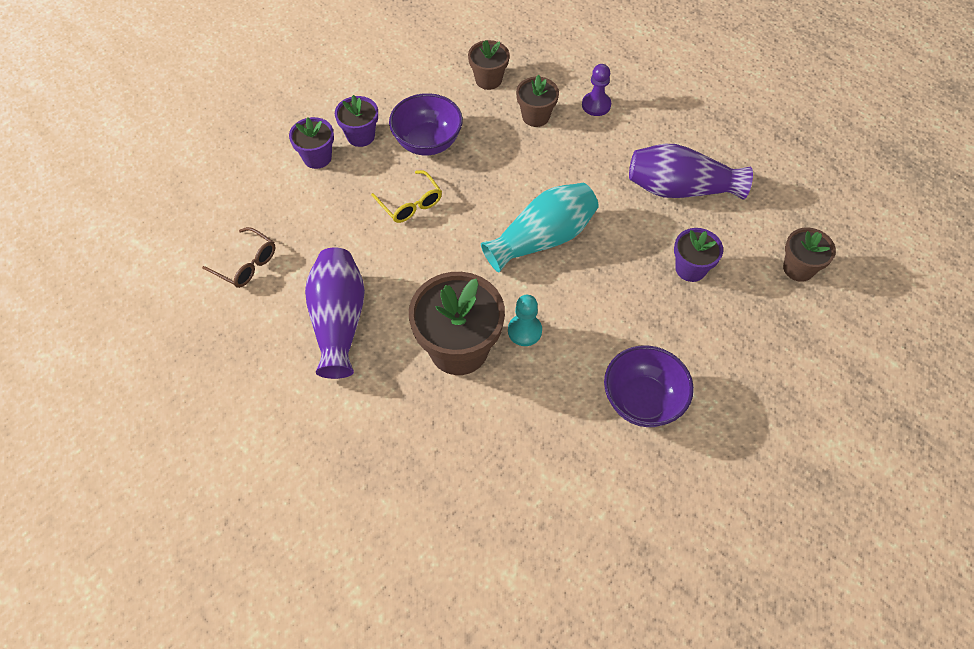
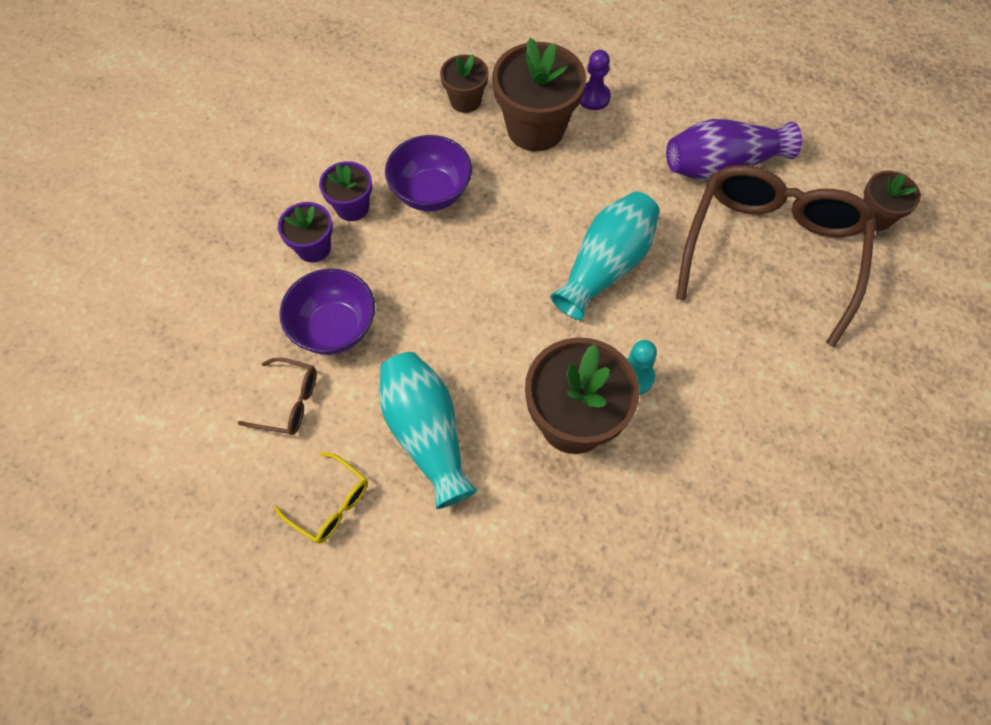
camera: 20 degrees left, 5 degrees up
purple vase [305,247,365,379] -> turquoise vase [379,352,477,509]
yellow glasses [371,170,442,223] -> yellow glasses moved to [274,452,368,544]
brown flower pot [516,75,559,127] -> brown flower pot [492,38,586,151], size x1.82
purple bowl [604,345,694,427] -> purple bowl moved to [280,269,375,355]
purple flower pot [674,228,723,282] -> brown glasses [676,165,876,347]

